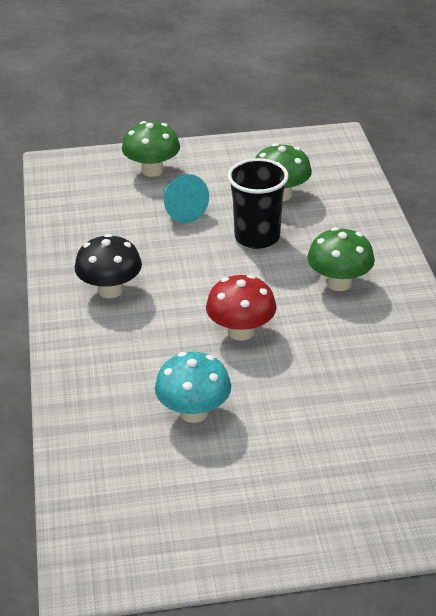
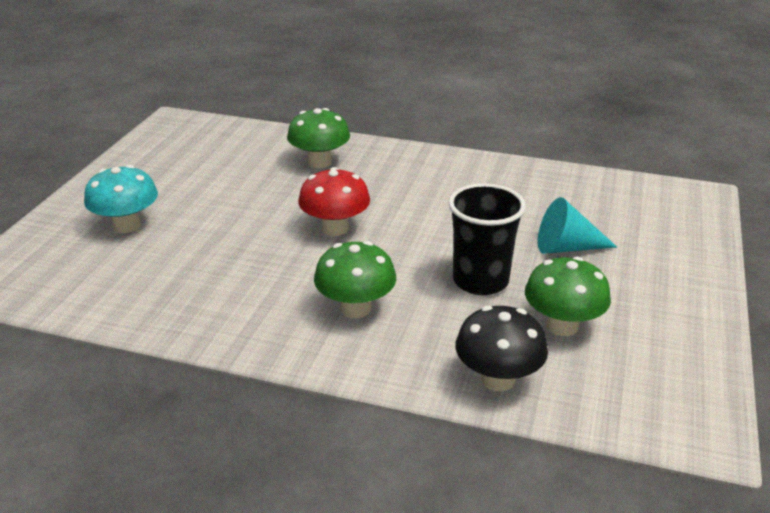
camera: 115 degrees right, 5 degrees down
black mushroom [75,234,142,298] -> black mushroom moved to [455,306,548,391]
green mushroom [122,121,180,177] -> green mushroom moved to [287,108,350,168]
turquoise mushroom [155,352,231,423] -> turquoise mushroom moved to [84,165,158,233]

